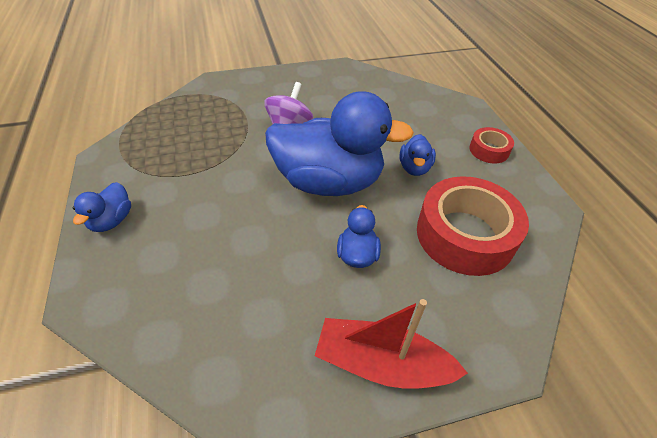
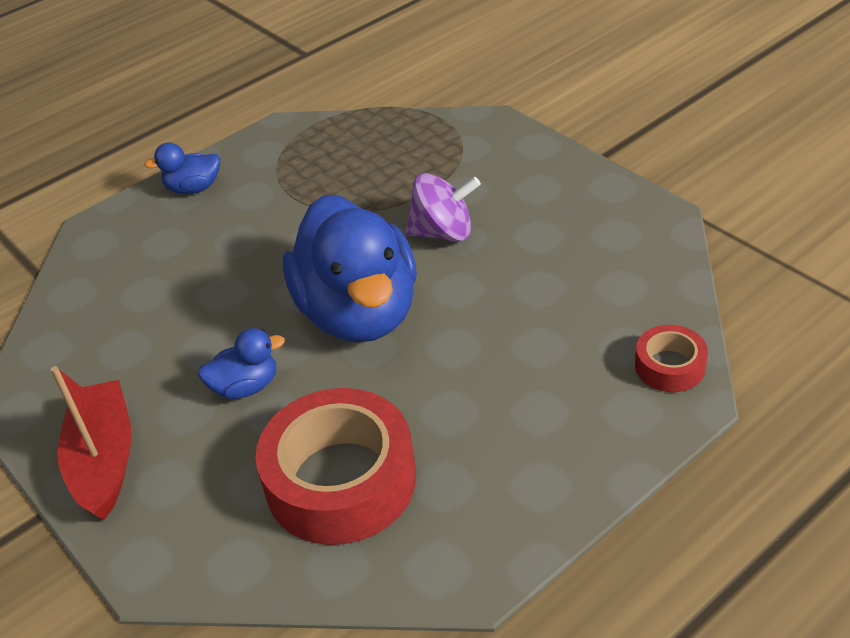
camera: 70 degrees right, 5 degrees down
blue duck [400,134,436,176] -> none
red tape [469,127,514,163] -> red tape moved to [635,325,708,392]

